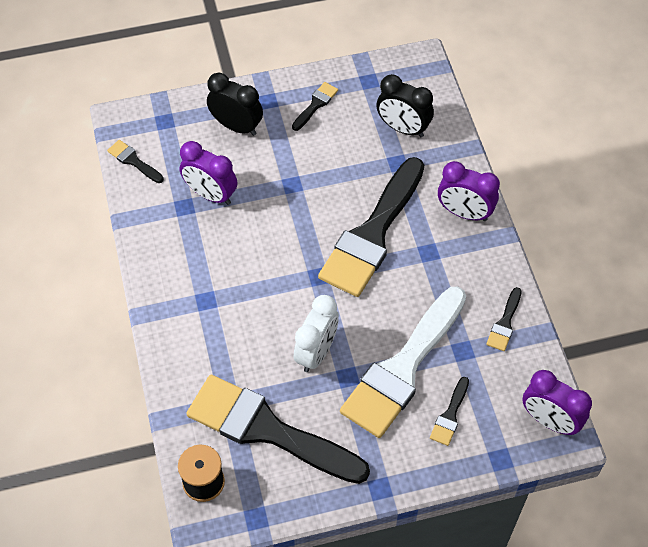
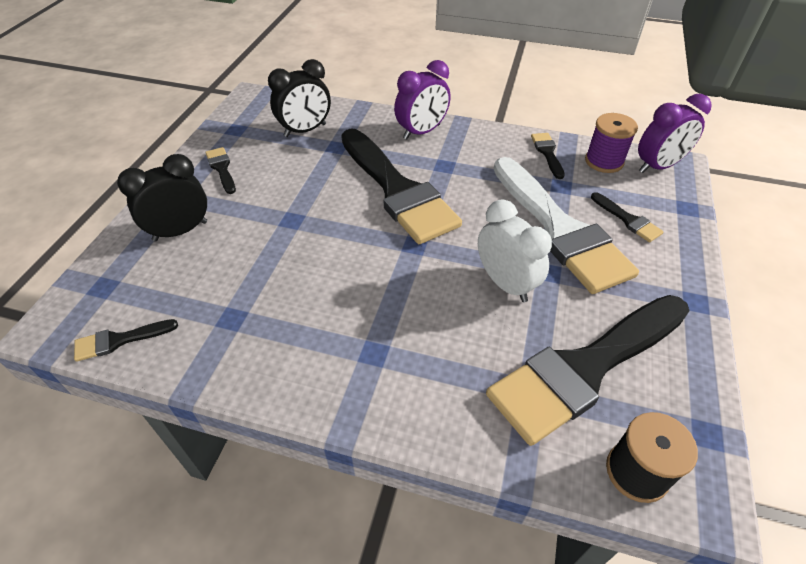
camera: 60 degrees left, 10 degrees down
purple clock [180,141,237,205] -> none
black brush [486,287,522,351] -> black brush turned 150 degrees counterclockwise [531,133,565,179]
none -> purple spool [585,113,638,173]

